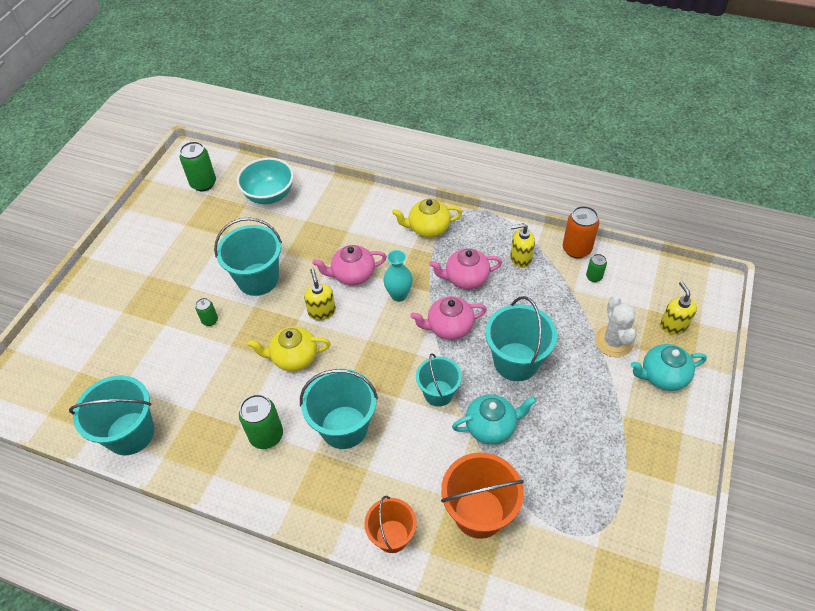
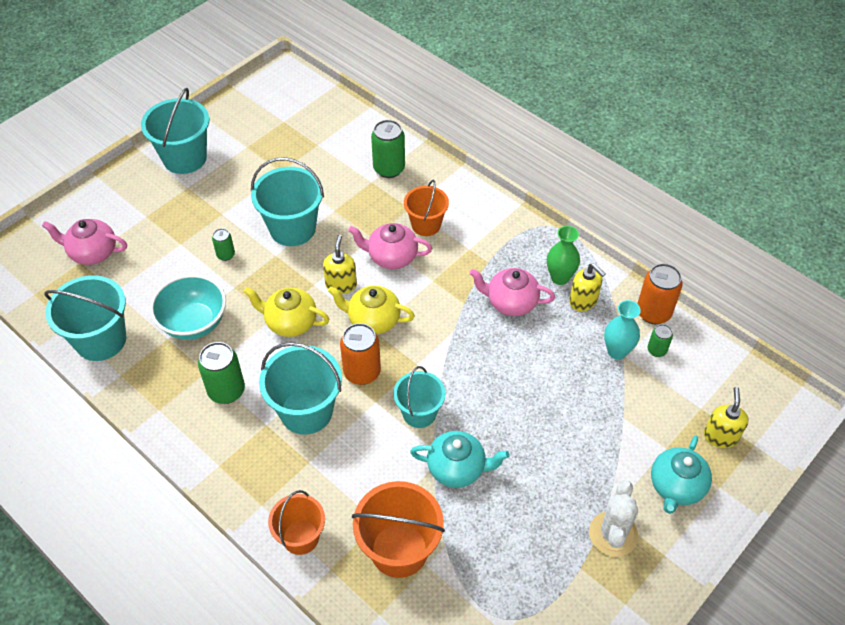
camera: 20 degrees right, 0 degrees up
green can [180,141,216,191] -> green can moved to [371,120,405,178]
turquoise bowl [237,158,294,204] -> turquoise bowl moved to [150,274,226,340]
turquoise vase [383,250,413,302] -> turquoise vase moved to [604,300,641,360]
yellow teapot [392,199,462,237] -> yellow teapot moved to [328,285,415,334]
pink teapot [410,296,487,340] -> pink teapot moved to [42,219,127,265]
turquoise bucket [485,296,557,381] -> turquoise bucket moved to [141,88,209,174]
yellow soap dispenser [510,223,535,268] -> yellow soap dispenser turned 150 degrees counterclockwise [569,263,606,311]
white cactus [595,296,637,357] -> white cactus moved to [589,480,638,557]
turquoise teapot [630,344,707,391] -> turquoise teapot turned 75 degrees counterclockwise [651,435,712,514]
none -> orange can [340,323,381,385]
none -> orange bucket [404,180,449,236]
none -> green vase [547,226,580,285]

